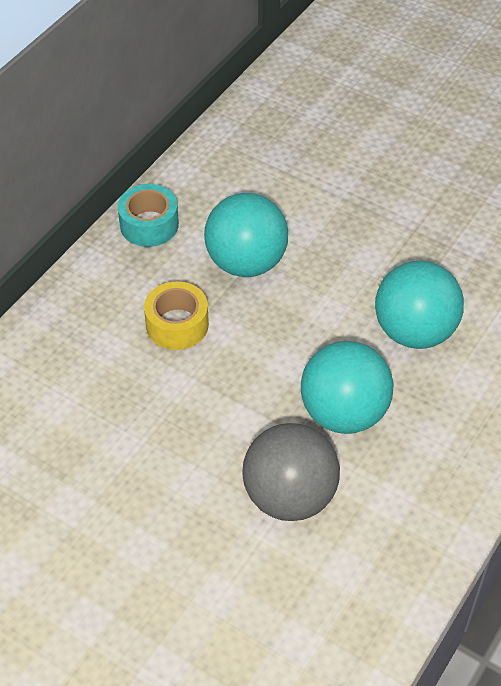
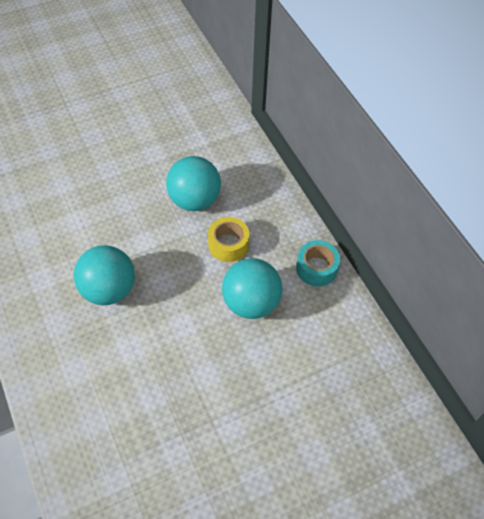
camera: 120 degrees right, 5 degrees up
grey ball [243,423,340,521] -> none
turquoise ball [375,261,464,349] -> turquoise ball moved to [166,156,221,211]

